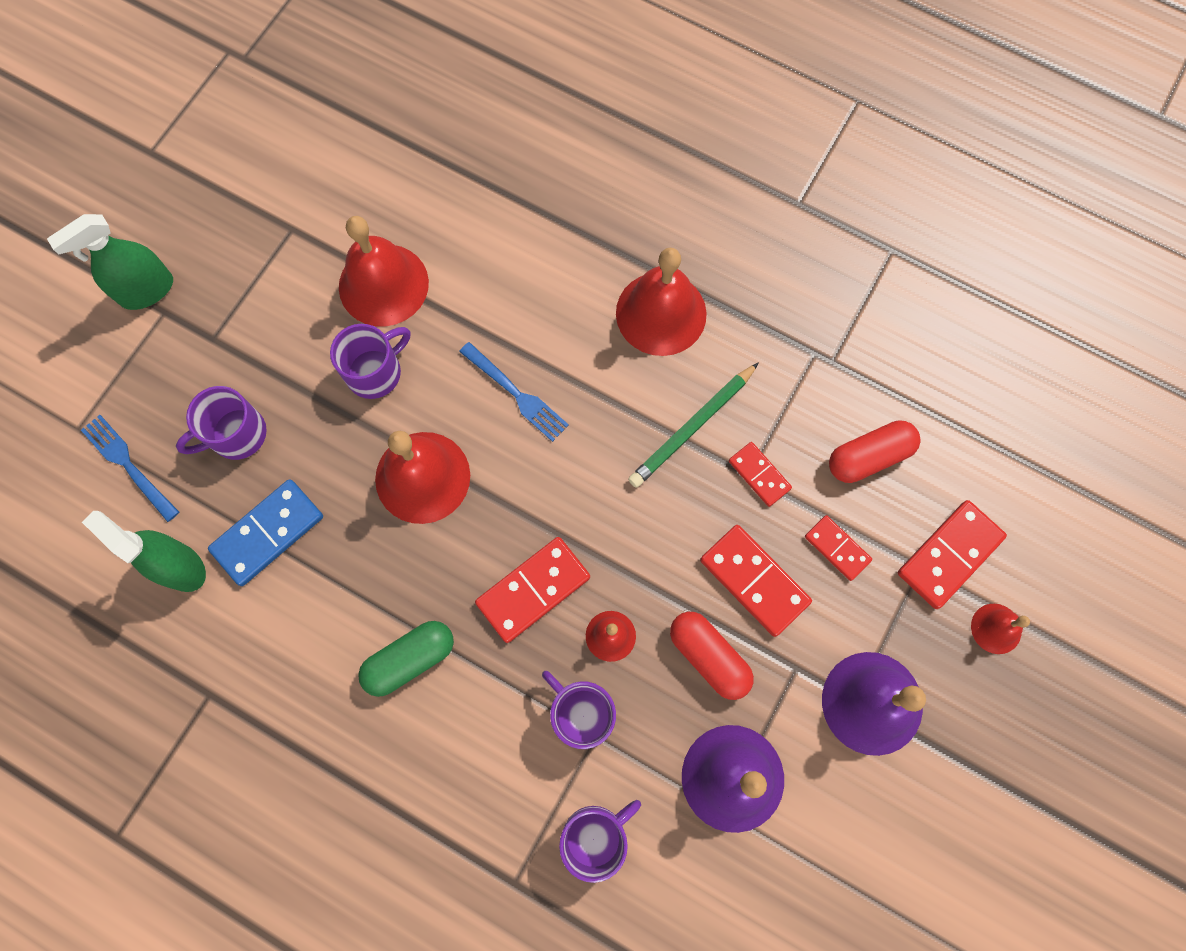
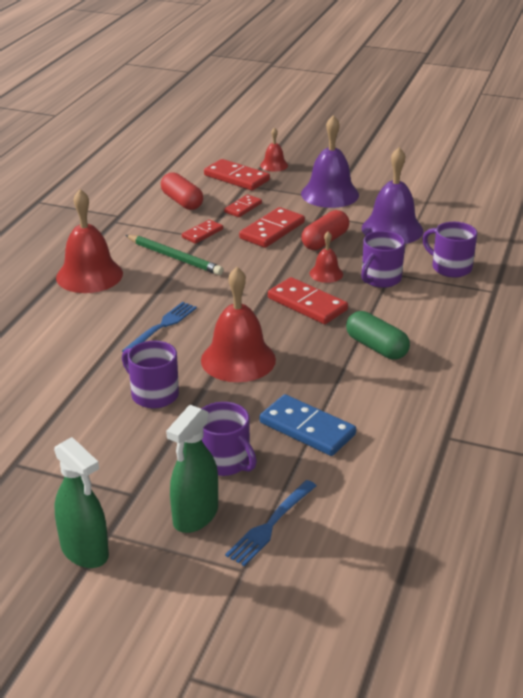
camera: 100 degrees left, 40 degrees down
green spray bottle [82,511,206,592] -> green spray bottle moved to [166,405,218,533]
red bell [339,216,429,326] -> none

